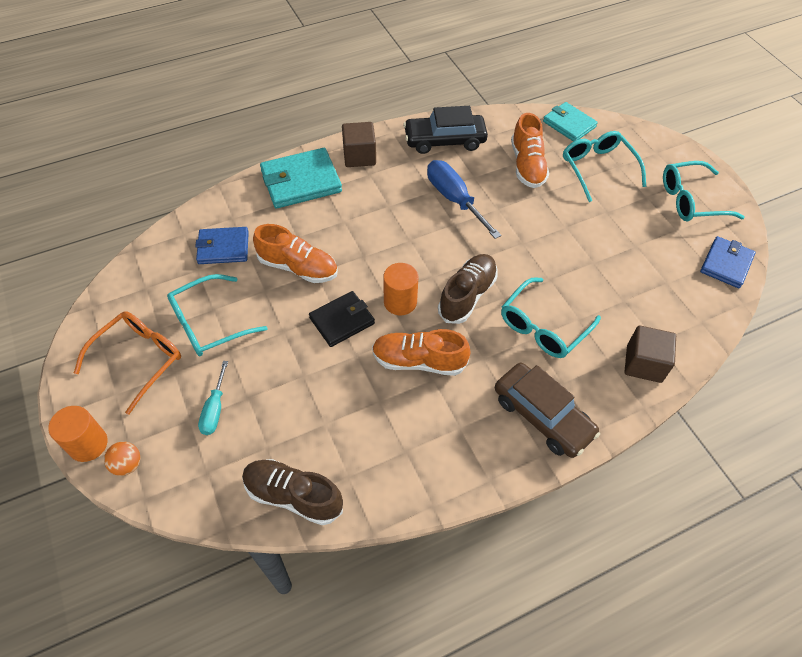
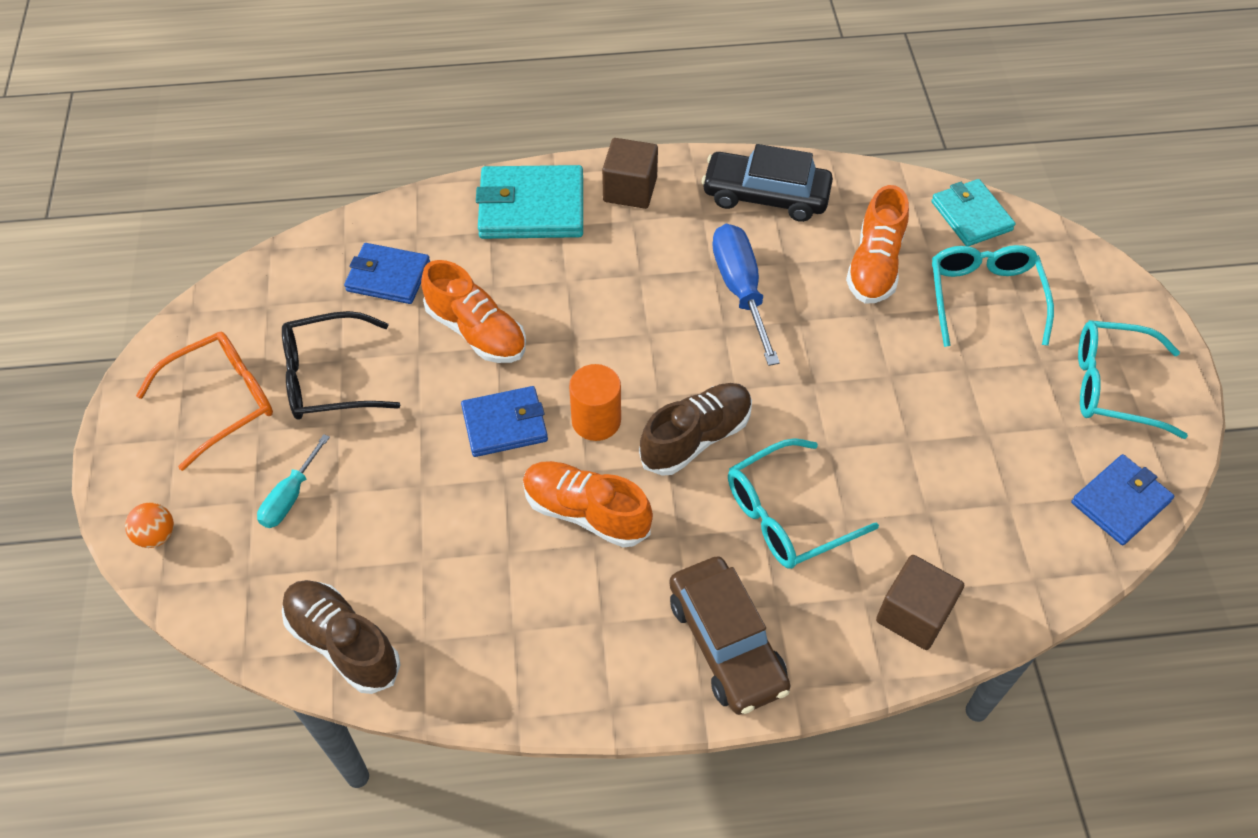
camera: 20 degrees right, 0 degrees up
orange cylinder [48,406,108,462] -> none
turquoise glasses [167,274,267,356] -> black glasses [282,311,400,420]
black wallet [309,291,375,347] -> blue wallet [461,386,548,457]

